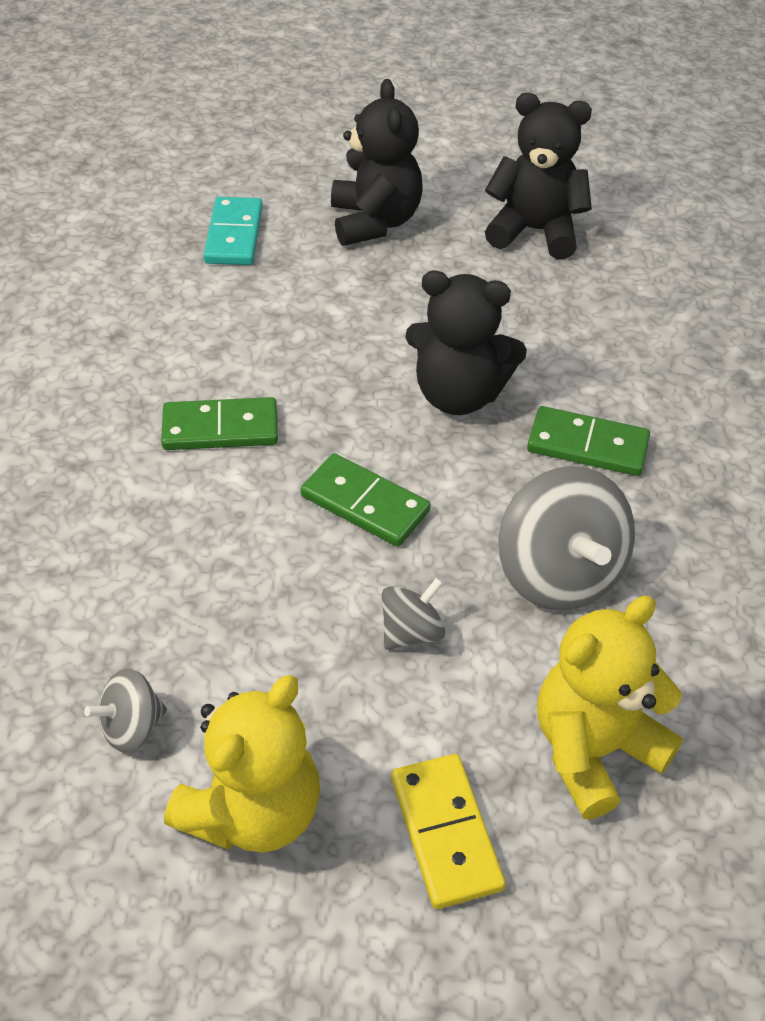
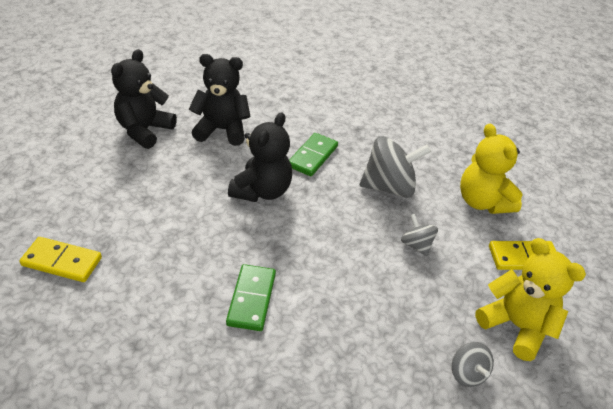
camera: 80 degrees left, 5 degrees down
turquoise domino [203,197,263,265] -> yellow domino [19,237,102,282]
green domino [300,453,430,547] -> none
black teddy bear [331,79,423,246] -> black teddy bear moved to [189,54,251,146]

